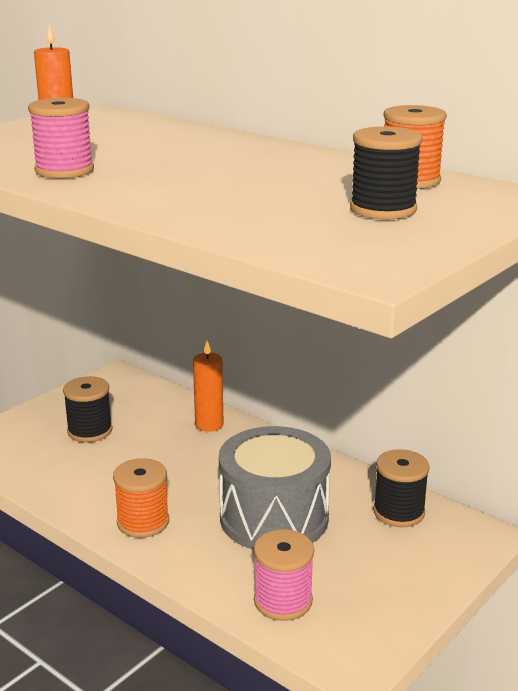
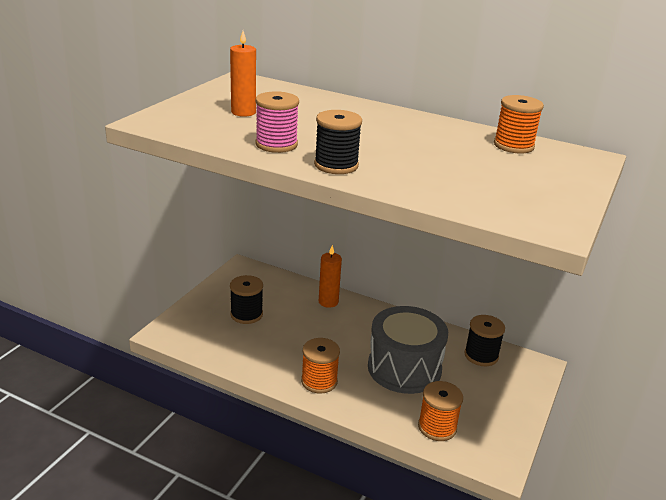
camera: 15 degrees left, 5 degrees up
pink spool [254,529,314,621] -> orange spool [418,381,463,441]
black spool [350,126,422,220] -> black spool moved to [314,110,362,174]

